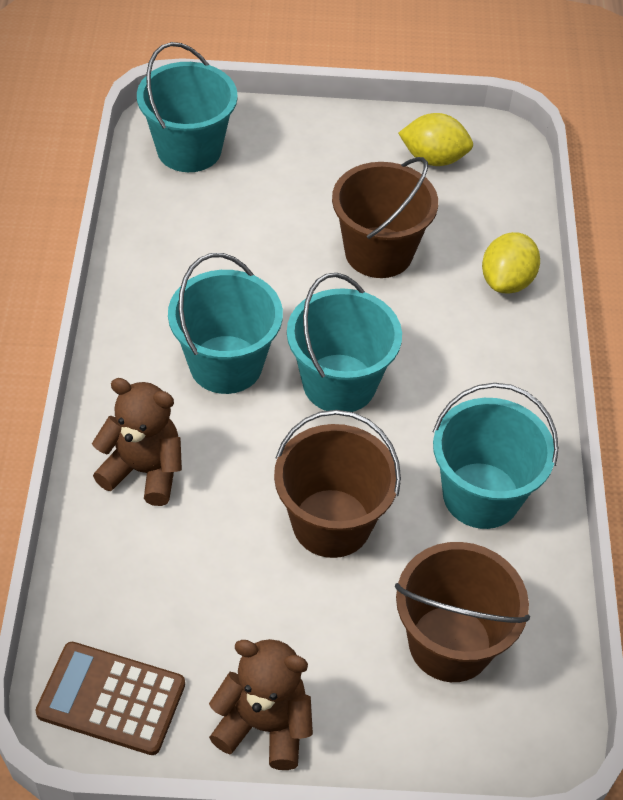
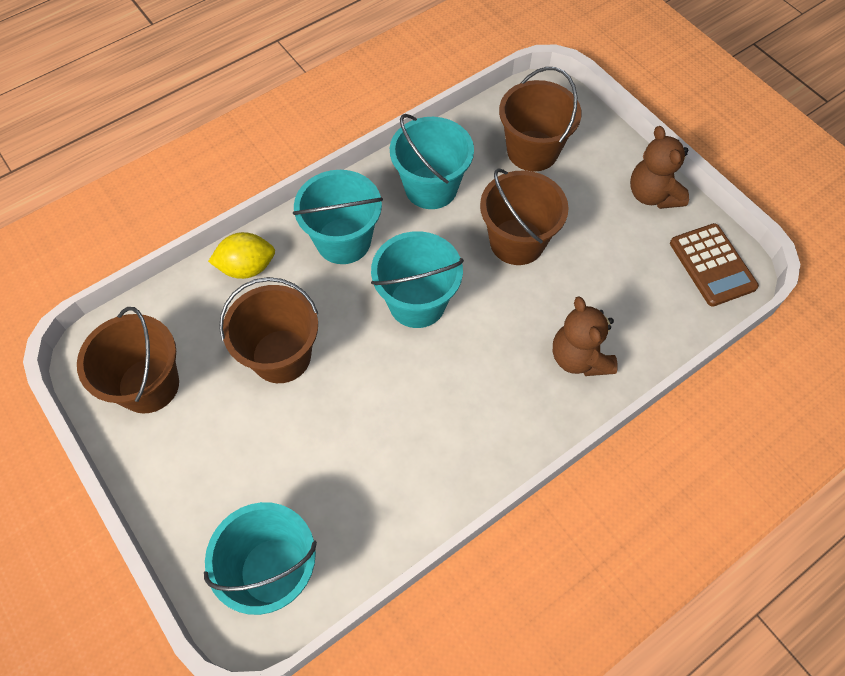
camera: 125 degrees left, 10 degrees up
turquoise bucket [168,253,283,394] -> turquoise bucket moved to [293,170,383,264]
yellow lemon [398,113,473,166] -> brown bucket [77,307,179,413]

